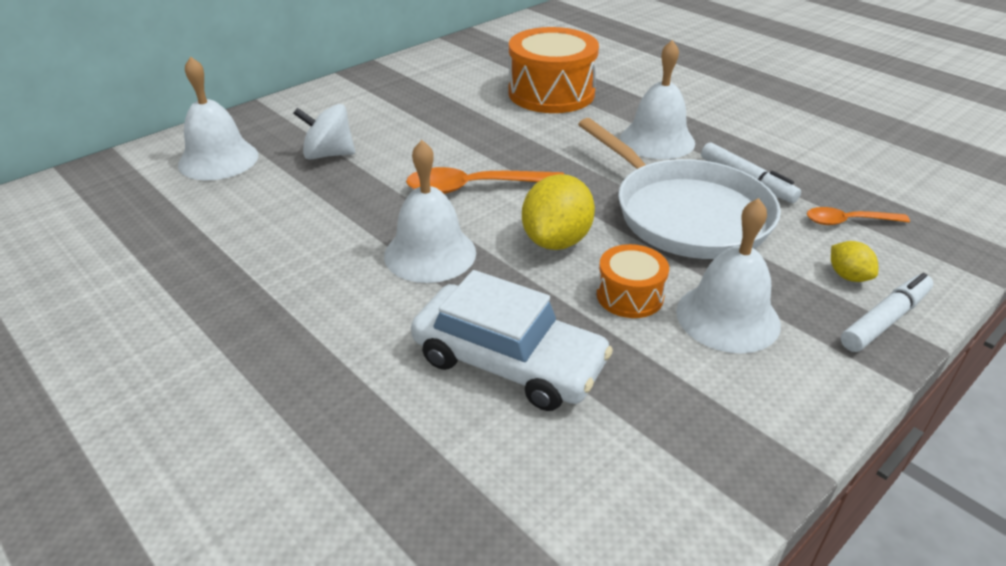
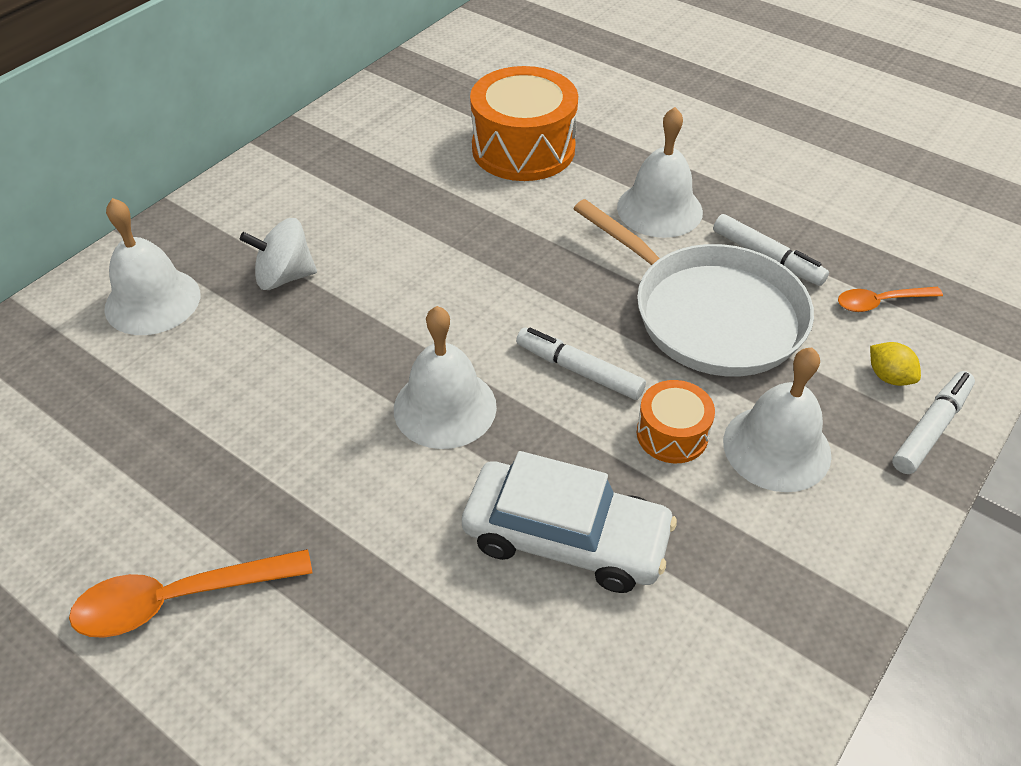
camera: 10 degrees left, 10 degrees up
orange spoon [406,167,564,194] -> orange spoon moved to [69,549,312,638]
yellow lemon [522,174,595,250] -> white marker [516,327,646,400]

